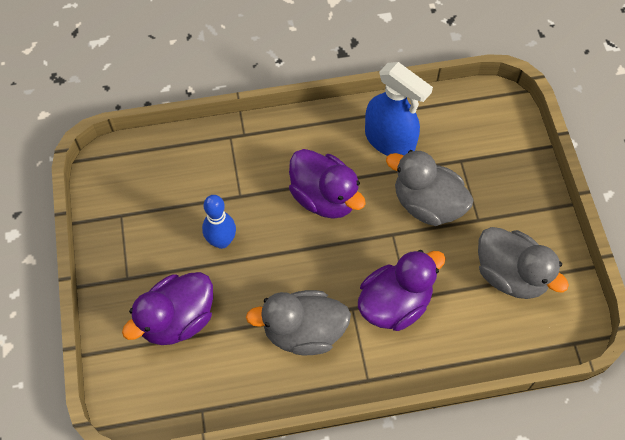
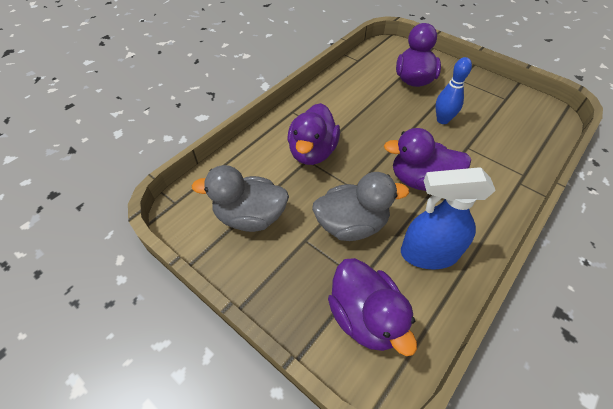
camera: 140 degrees right, 10 degrees down
grey duck [246,290,351,355] -> none
none -> purple duck [328,258,417,356]

